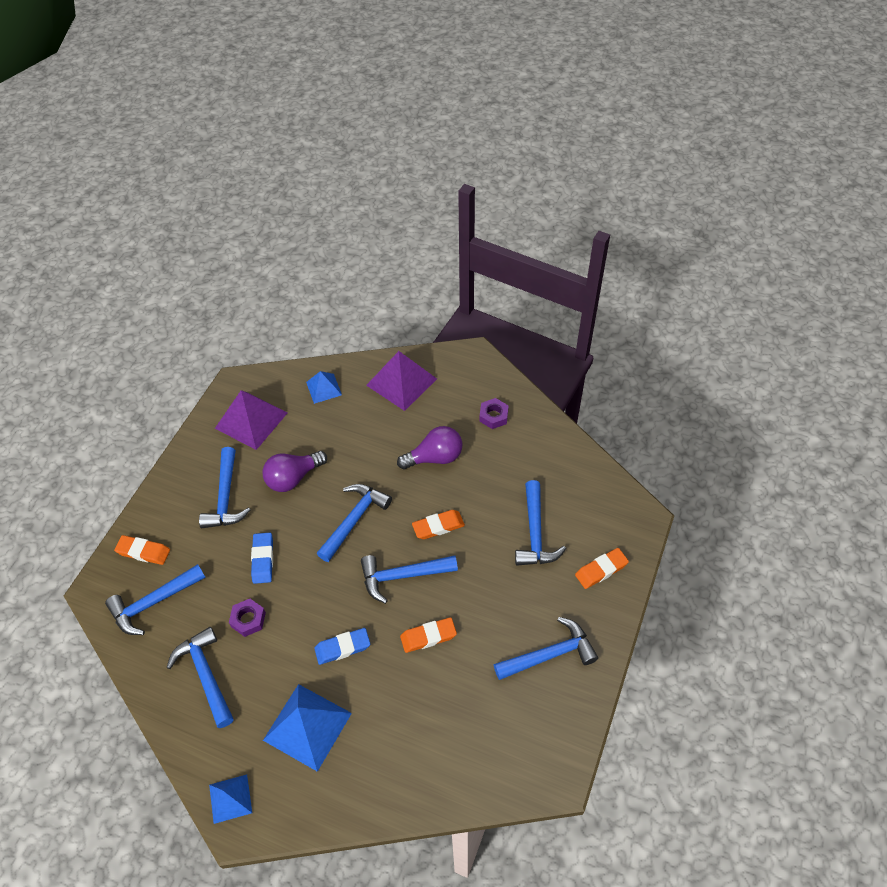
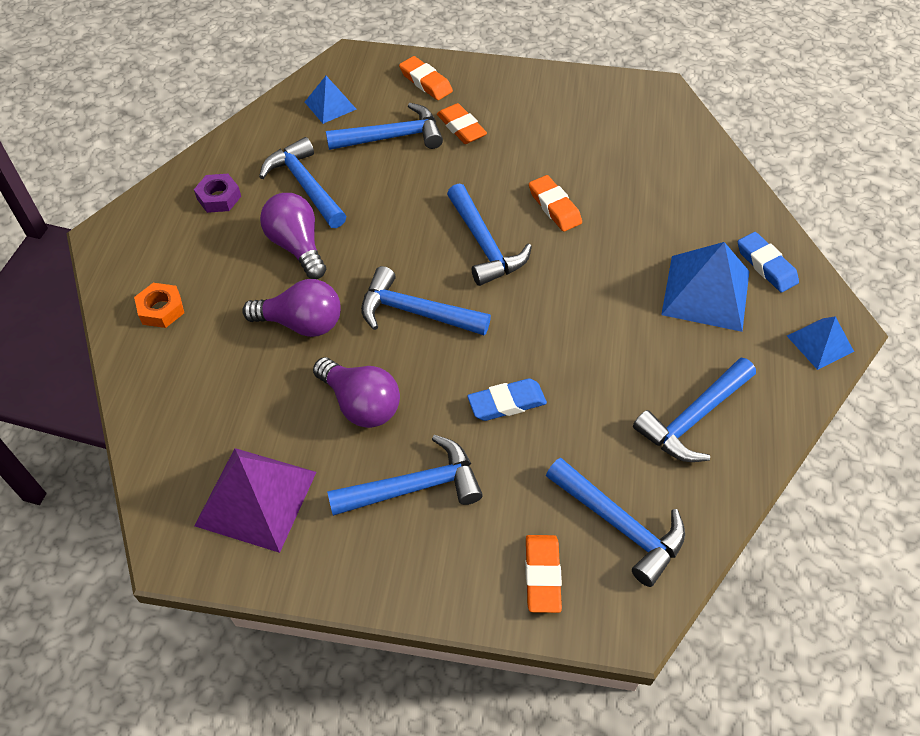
camera: 105 degrees left, 0 degrees up
purple nut [229,599,266,637] -> none
blue pyramid [306,371,342,404] -> blue pyramid moved to [305,76,356,124]
blue eraser [314,628,370,665] -> blue eraser moved to [738,232,799,292]
purple pyramid [366,351,437,411] -> orange nut [134,283,184,328]
orange eraser [412,510,465,539] -> orange eraser moved to [437,103,487,144]
blue hammer [494,617,598,680] -> blue hammer moved to [259,137,346,228]
none -> purple light bulb [242,279,341,337]

